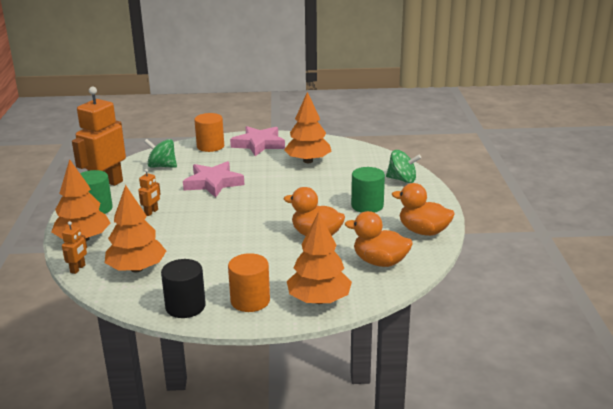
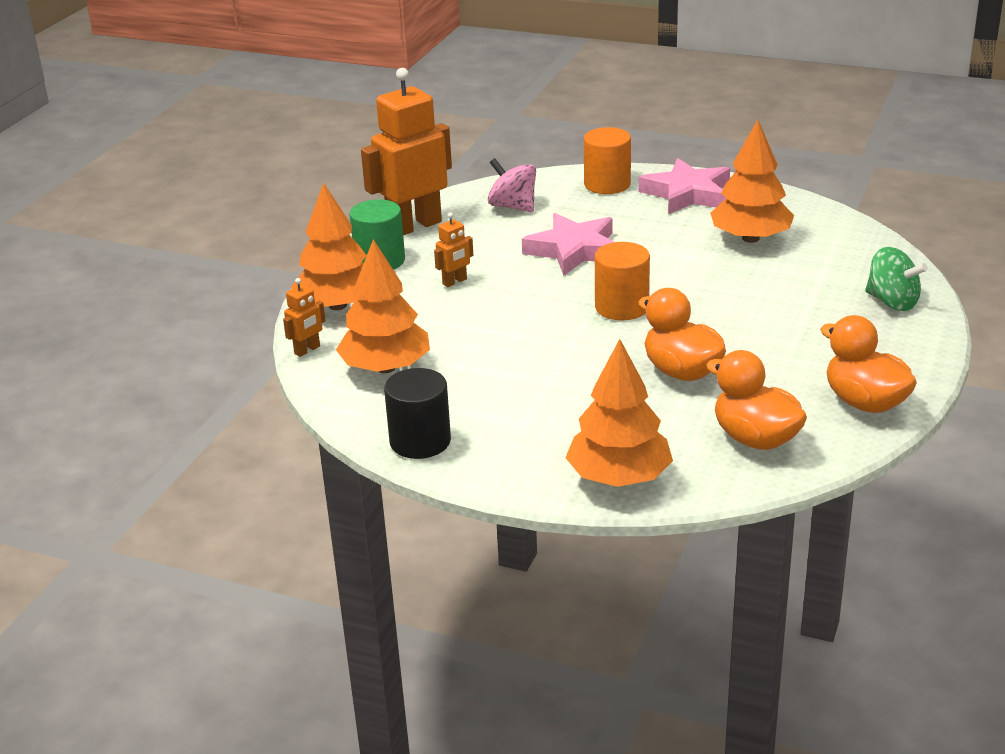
camera: 25 degrees right, 5 degrees up
green spinning top [144,139,177,168] -> pink spinning top [488,158,536,212]
orange cylinder [228,253,270,312] -> orange cylinder moved to [595,242,650,320]
green cylinder [351,167,385,213] -> none

